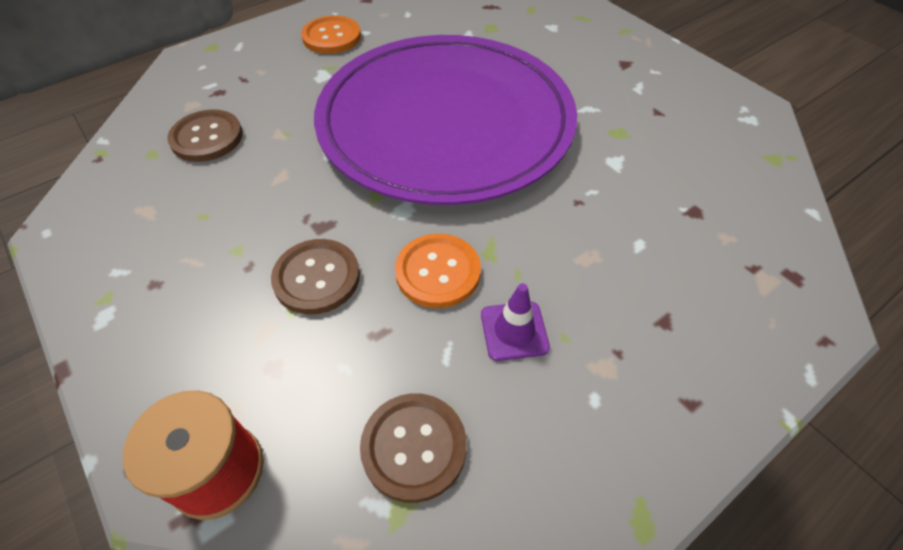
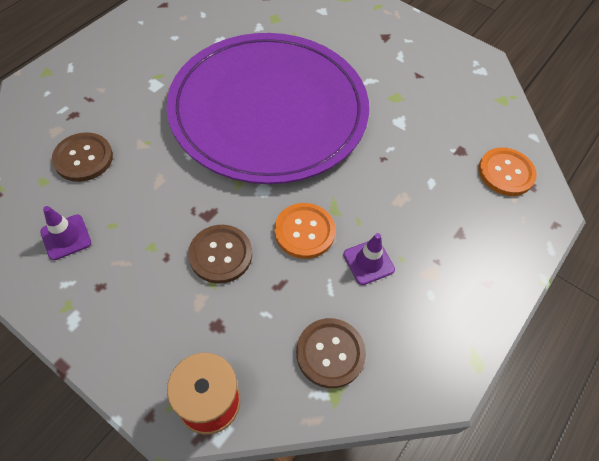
camera: 20 degrees left, 5 degrees up
orange button [301,16,361,54] -> orange button moved to [479,148,537,196]
none -> purple traffic cone [41,206,91,260]

